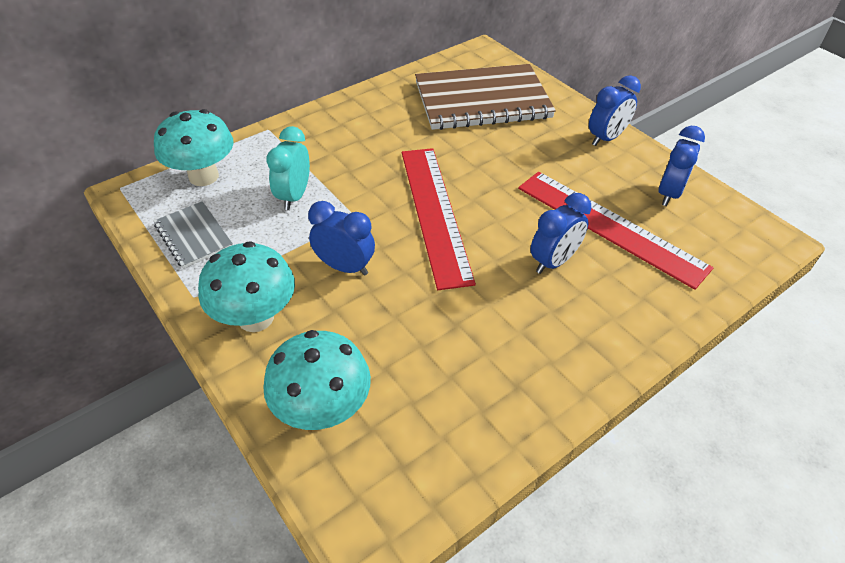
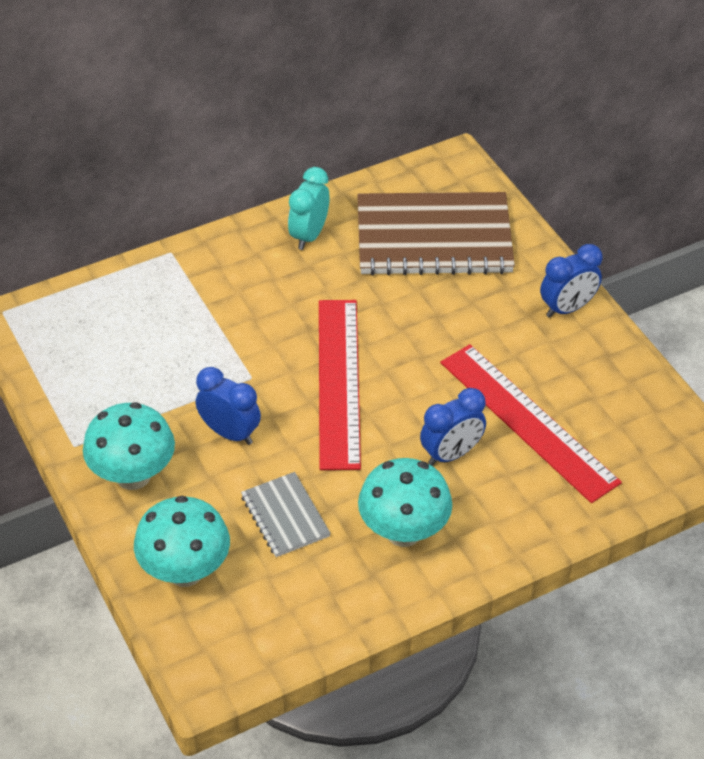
camera: 10 degrees right, 0 degrees up
turquoise mushroom [154,109,234,186] -> turquoise mushroom moved to [358,458,452,547]
grey notebook [154,201,233,269] -> grey notebook moved to [241,472,331,557]
turquoise clock [266,126,310,210] -> turquoise clock moved to [288,167,329,250]
blue clock [658,126,705,206] -> none

